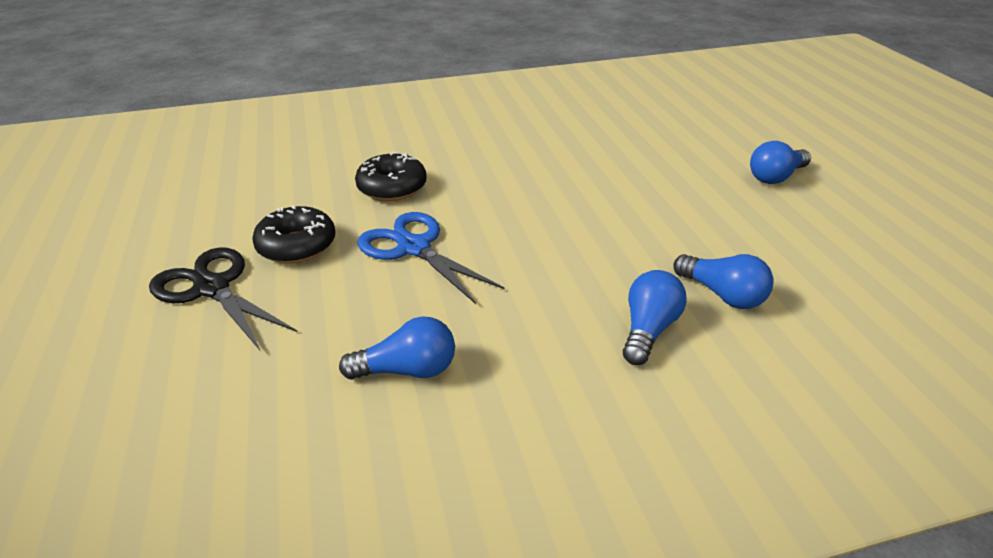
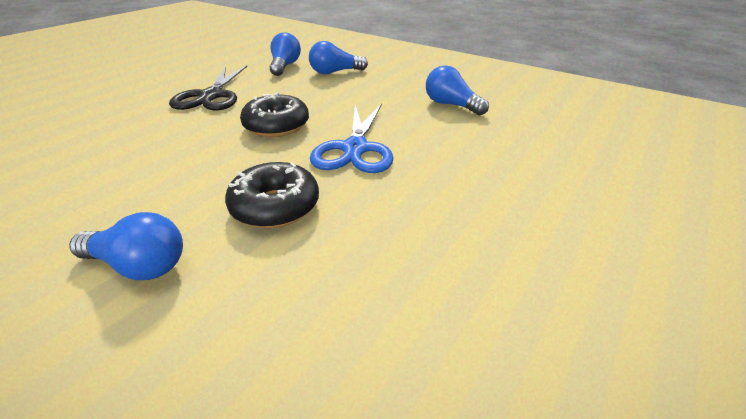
camera: 130 degrees left, 0 degrees up
black scissors [149,247,297,350] -> black scissors moved to [169,66,247,110]
black donut [252,205,335,264] -> black donut moved to [240,92,309,137]
blue light bulb [750,141,811,184] -> blue light bulb moved to [69,212,183,280]

